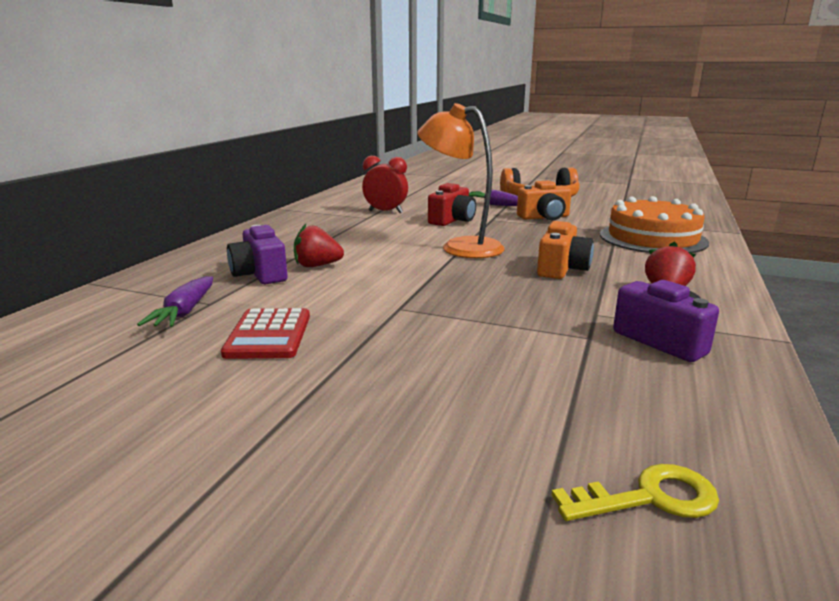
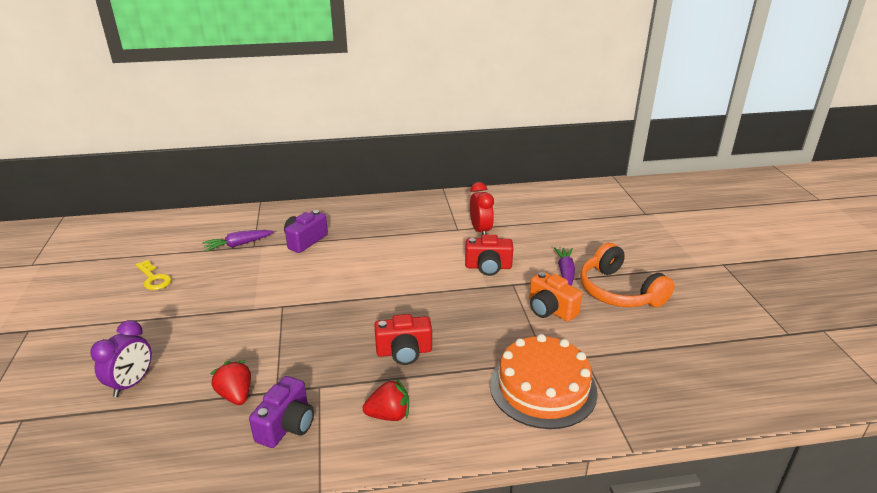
camera: 60 degrees right, 10 degrees up
red calculator [221,308,310,359] -> none
red strawberry [294,224,344,267] -> red strawberry moved to [210,361,251,405]
orange lamp [418,103,505,258] -> none
orange camera [537,221,594,279] -> red camera [374,314,432,365]
yellow key [551,464,719,521] -> yellow key moved to [136,260,172,290]
none -> purple clock [91,320,151,397]

